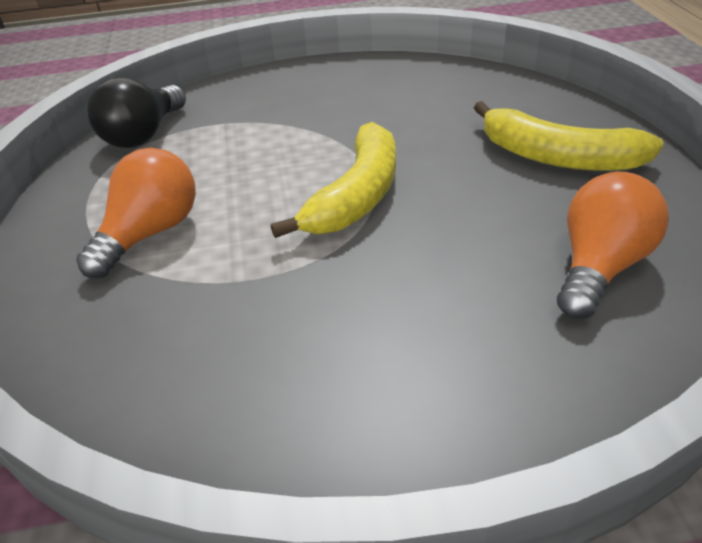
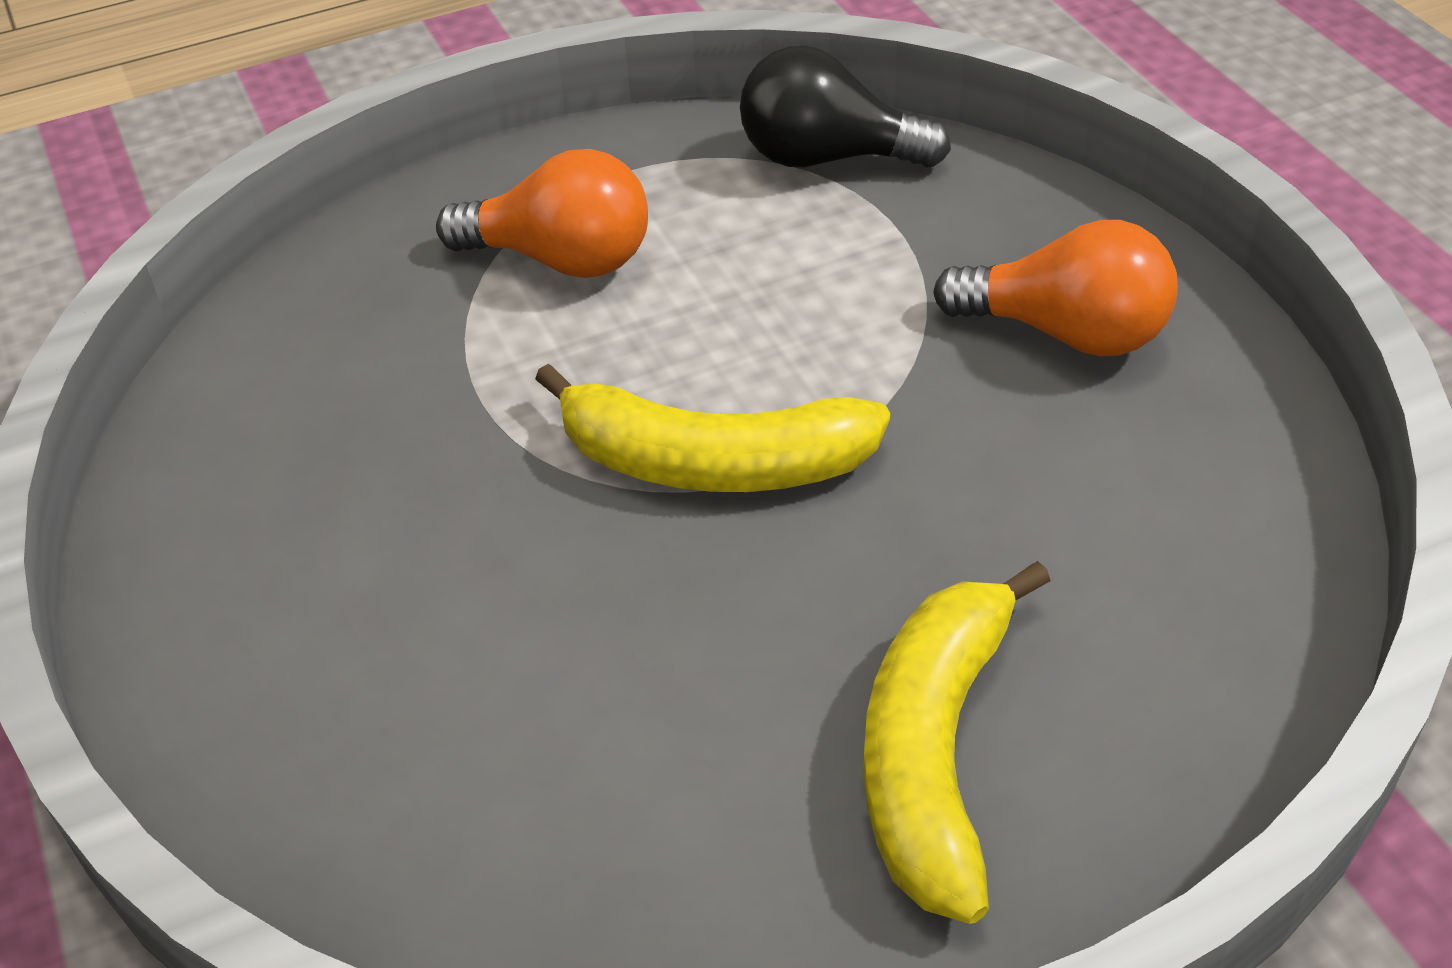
camera: 75 degrees right, 5 degrees up
orange light bulb [557,172,669,319] -> orange light bulb moved to [933,220,1178,357]

